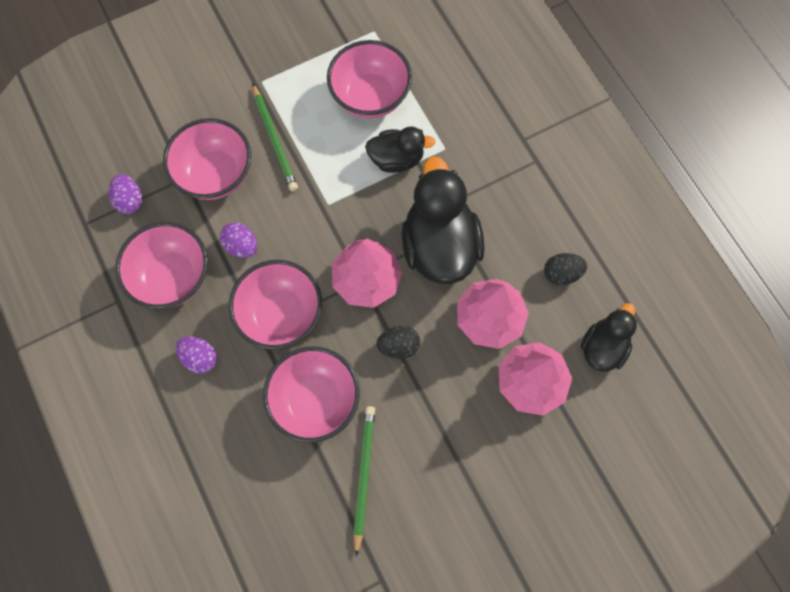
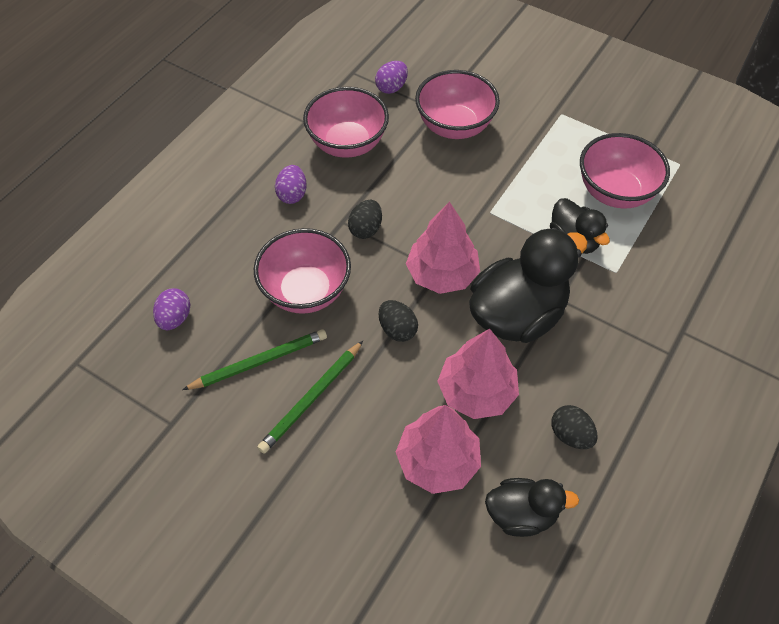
camera: 60 degrees right, 15 degrees down
purple egg [220,223,257,258] -> purple egg moved to [153,288,190,330]
pink bowl [229,260,322,350] -> black egg [348,200,382,239]
green pencil [252,83,298,191] -> green pencil moved to [257,341,363,454]

